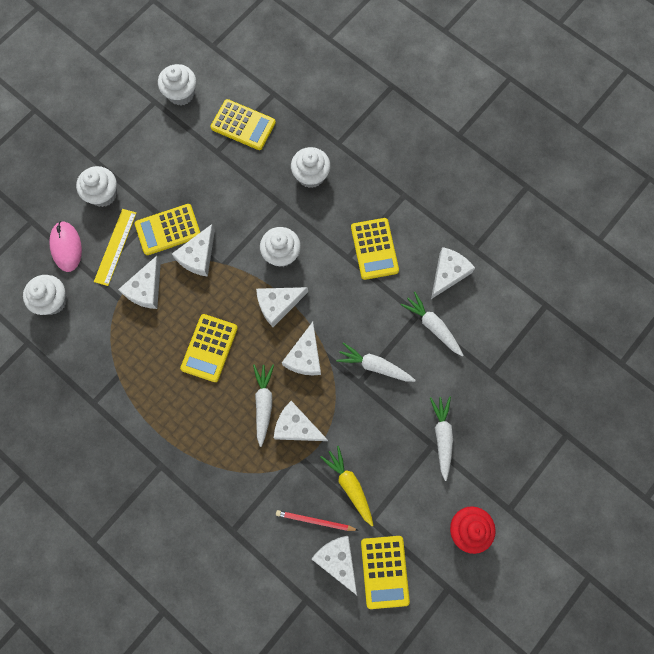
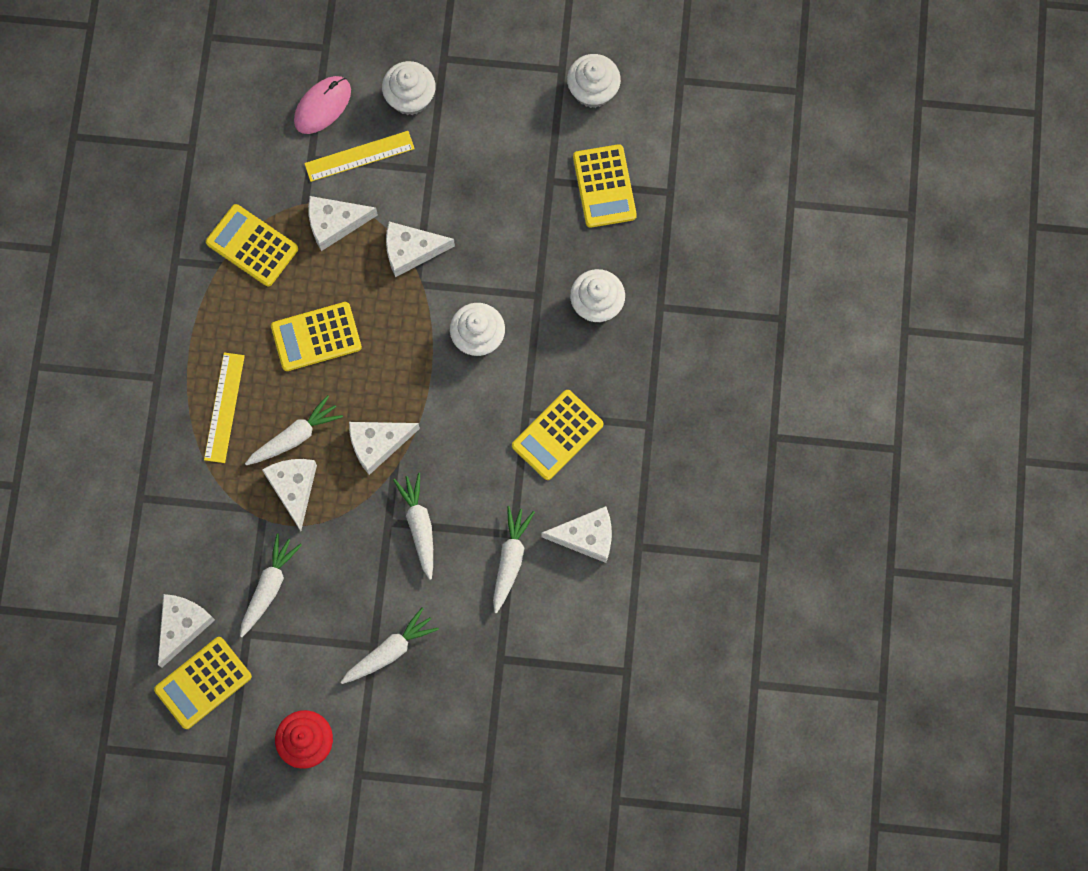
camera: 55 degrees right, 0 degrees up
white cupcake [23,275,67,315] -> none
yellow calculator [135,204,200,255] -> yellow calculator moved to [206,204,298,286]
white cheese [256,287,308,327] -> none
red pencil [276,510,359,531] -> none
yellow carrot [320,446,373,526] -> white carrot [240,534,302,637]
none -> yellow ruler [204,352,245,463]

